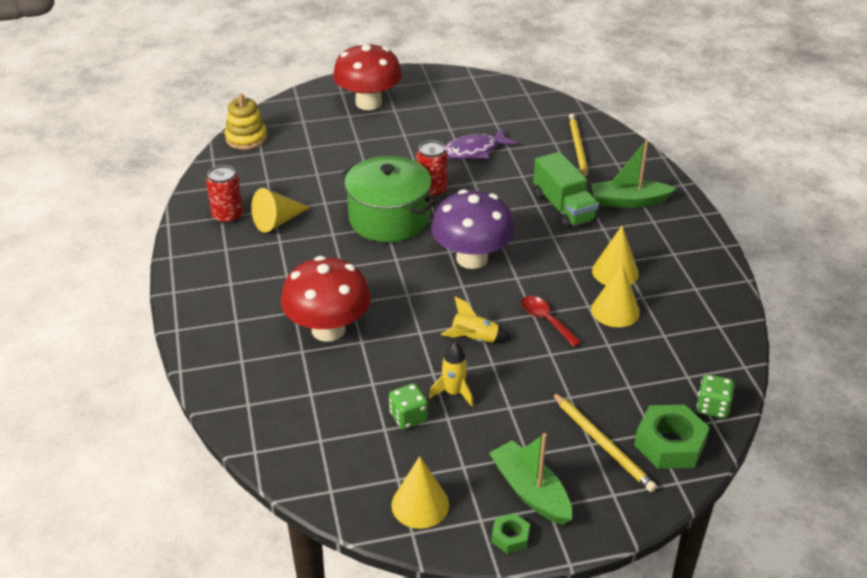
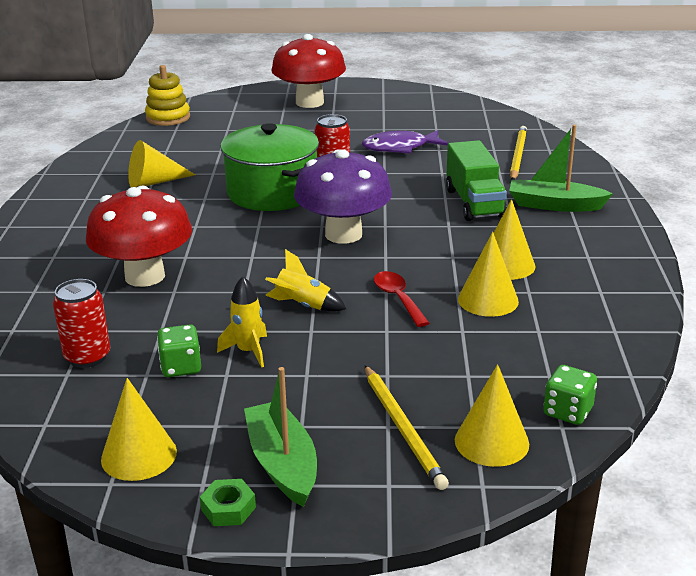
camera: 15 degrees right, 10 degrees down
red can [206,165,243,224] -> red can moved to [53,279,110,368]
green nut [634,405,710,469] -> yellow cone [455,364,529,467]

